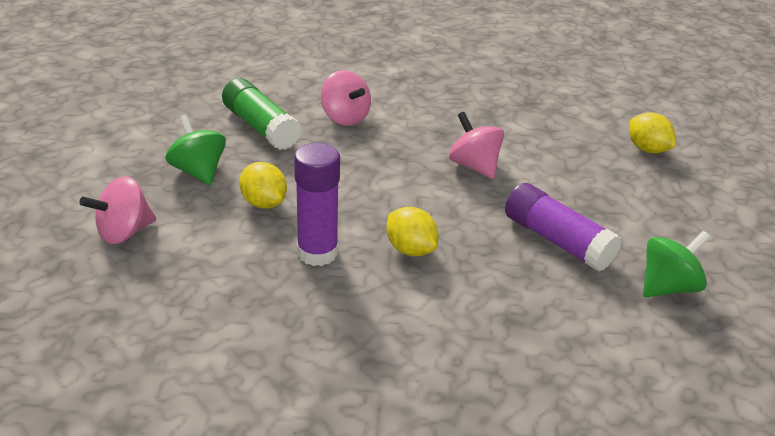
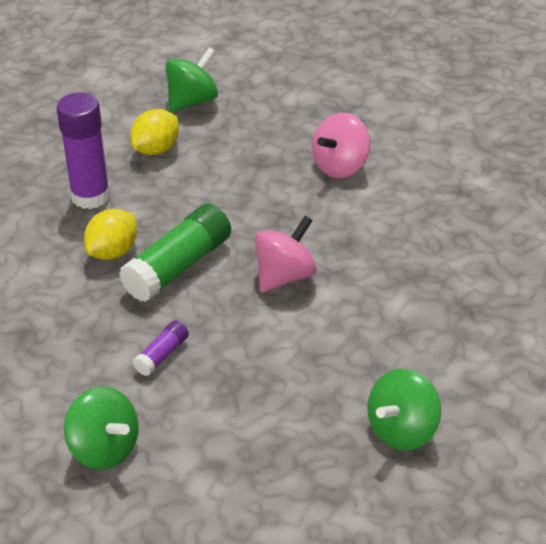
camera: 80 degrees right, 5 degrees up
pink spinning top [80,176,156,244] -> none
green glue stick [222,78,302,150] -> green glue stick moved to [119,204,231,302]
purple glue stick [505,183,622,272] -> purple glue stick [133,320,189,376], size x0.49
yellow lemon [629,112,676,154] -> green spinning top [367,369,441,450]

